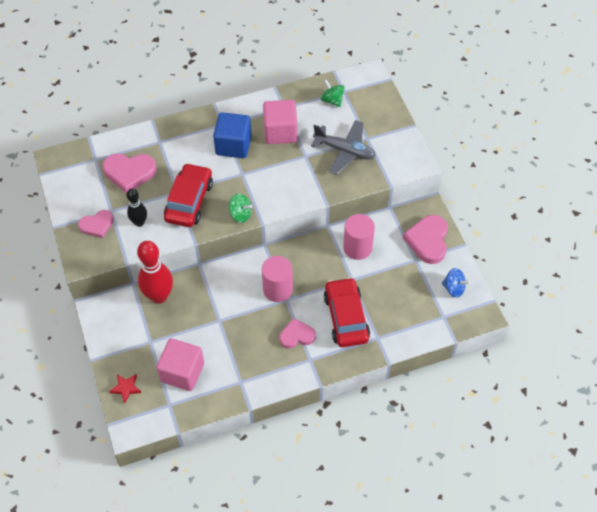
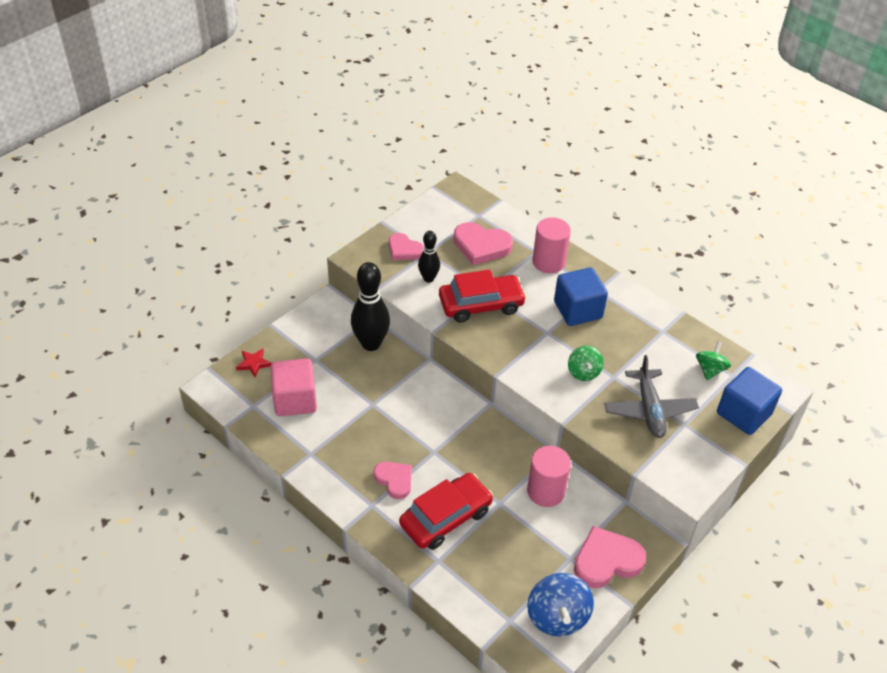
camera: 60 degrees right, 10 degrees down
pink heart [102,154,157,194] -> pink heart turned 45 degrees counterclockwise [454,222,513,265]
red bowling pin [137,241,173,304] -> black bowling pin [351,262,390,351]
green spinning top [229,194,252,223] -> green spinning top moved to [568,345,604,381]
pink cylinder [262,256,293,302] -> pink cylinder moved to [533,217,571,273]
pink cube [263,100,297,144] -> none
blue spinning top [442,268,470,298] -> blue spinning top [527,573,594,636], size x1.60
none -> blue cube [717,367,782,435]

